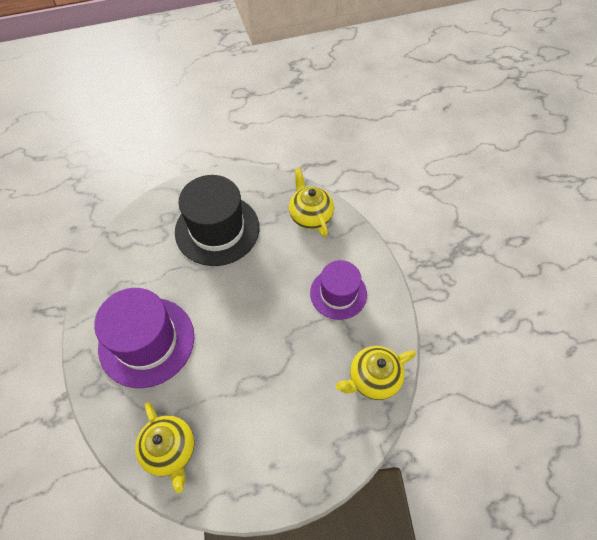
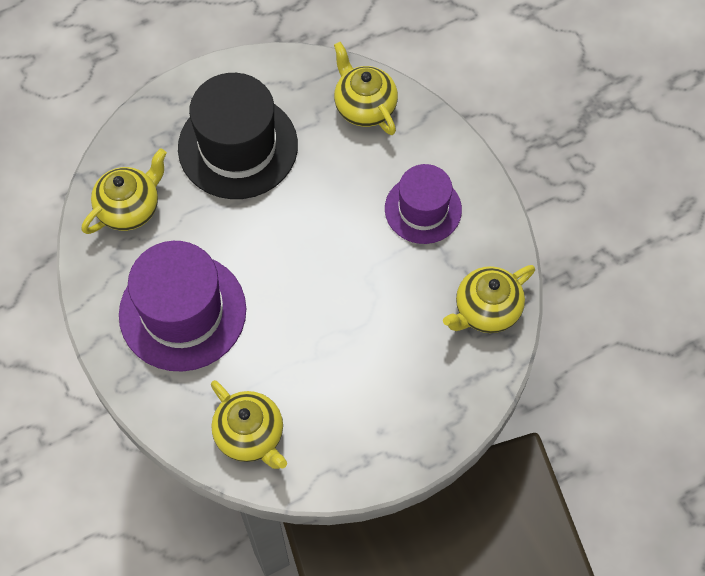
camera: 10 degrees left, 5 degrees up
none -> yellow teapot [82,148,167,234]

